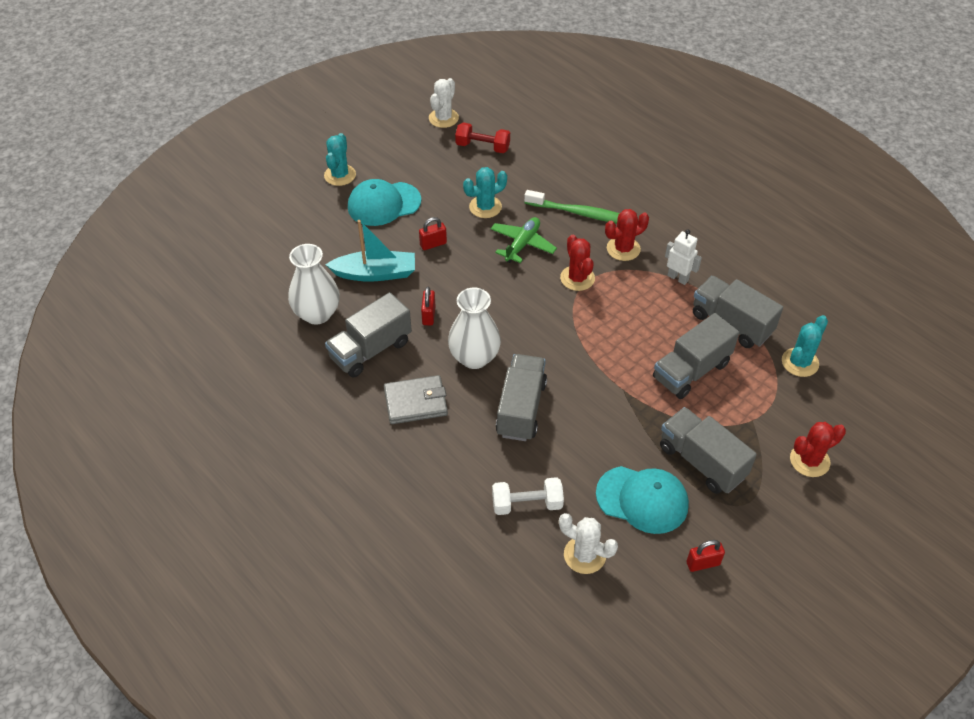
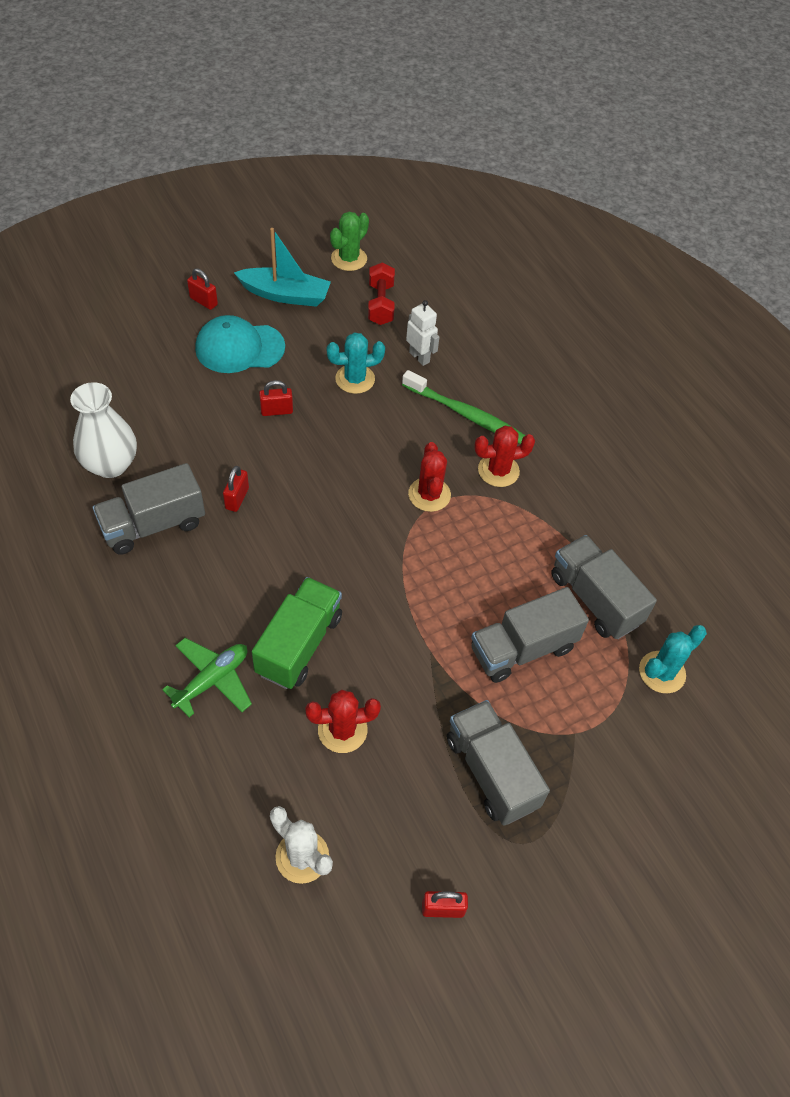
camera: 10 degrees right, 5 degrees up
turquoise cactus [324,133,356,186] -> red padlock [187,268,218,310]
turquoise boat [325,220,415,282] -> turquoise boat moved to [234,228,331,307]
grey wallet [384,375,448,424] -> none
white cactus [429,78,459,128] -> green cactus [330,212,369,271]
white vase [448,288,501,369] -> none
red dumbbell [455,122,510,153] -> red dumbbell turned 60 degrees clockwise [368,262,395,325]
green plane [491,217,557,263] -> green plane moved to [162,638,252,717]
white dumbbell [492,477,564,515] -> none
grey truck [496,354,547,441] -> green truck [252,577,342,689]
turquoise cap [596,466,689,534] -> none
white robot [665,230,702,285] -> white robot moved to [406,300,439,366]
red cactus [790,422,846,477] -> red cactus moved to [305,690,381,753]

